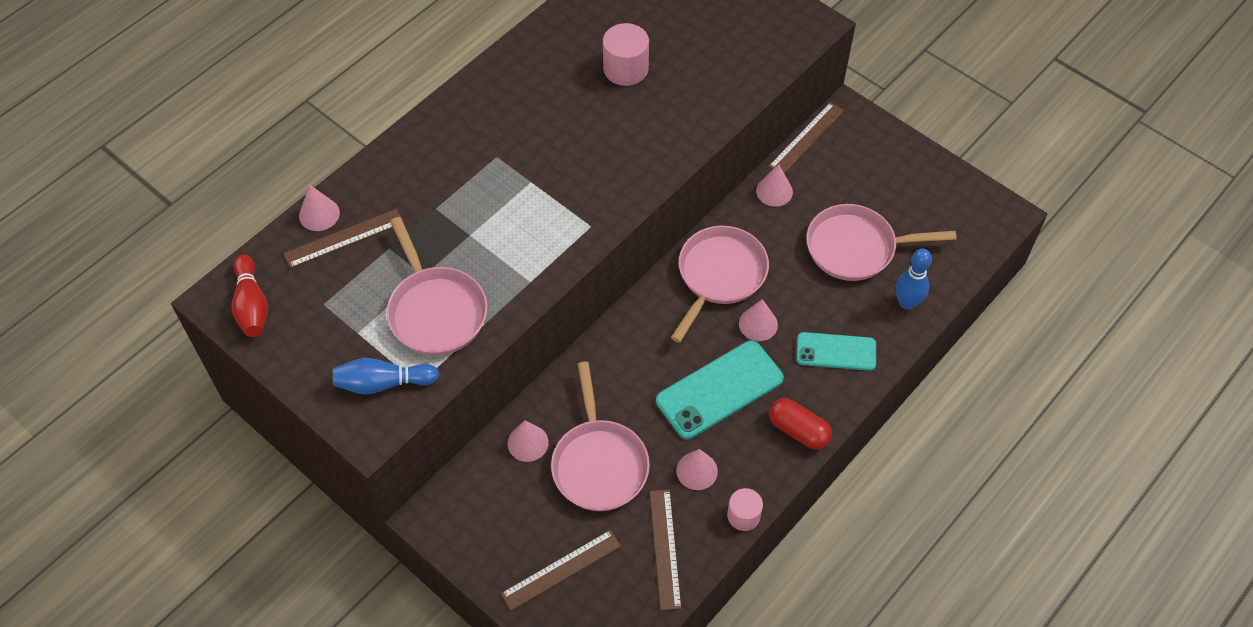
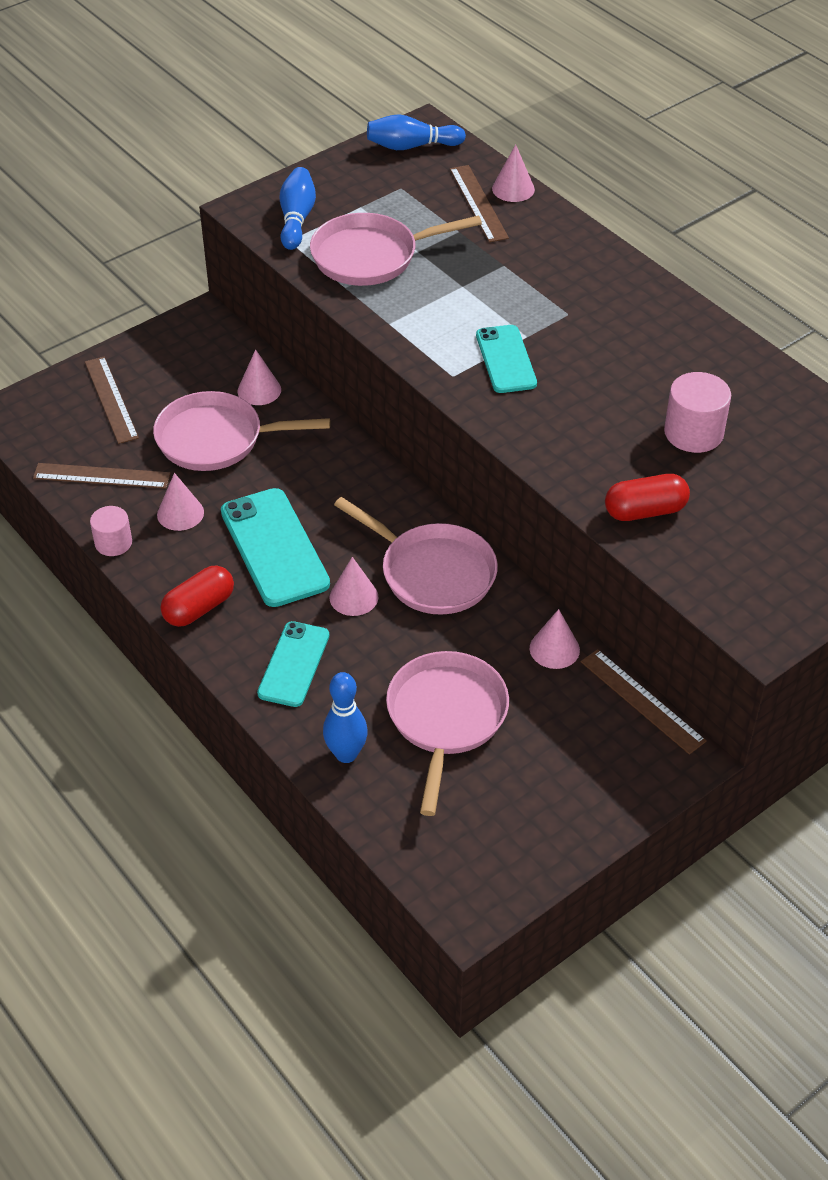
camera: 100 degrees right, 10 degrees down
red bowling pin [232,255,268,337] -> blue bowling pin [367,114,466,150]
none -> turquoise phone [476,325,537,393]
none -> red capsule [605,474,690,521]

